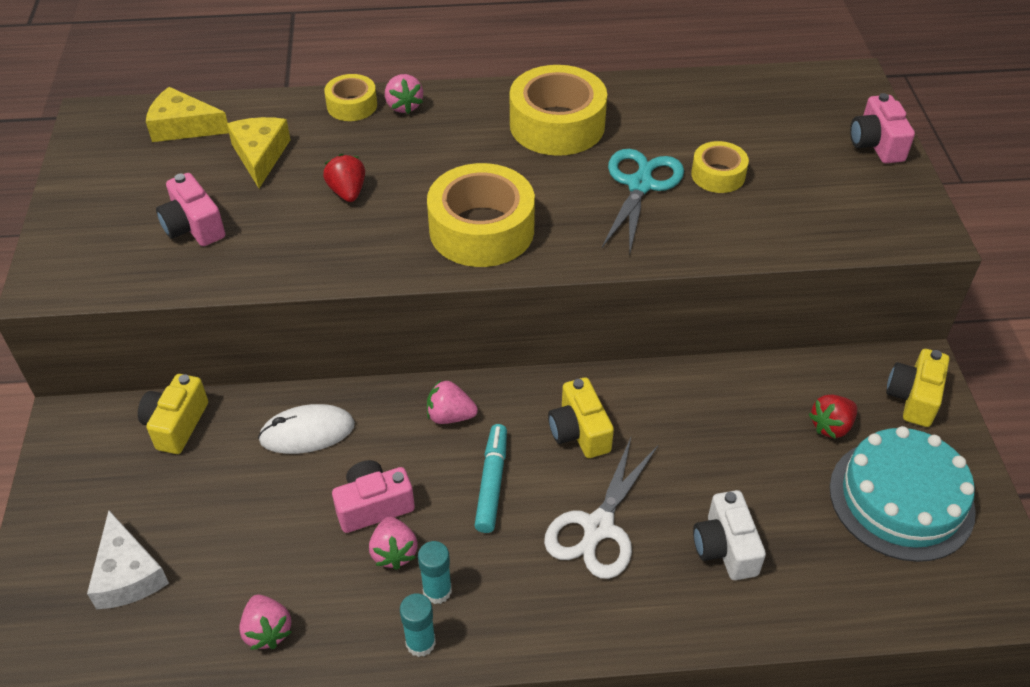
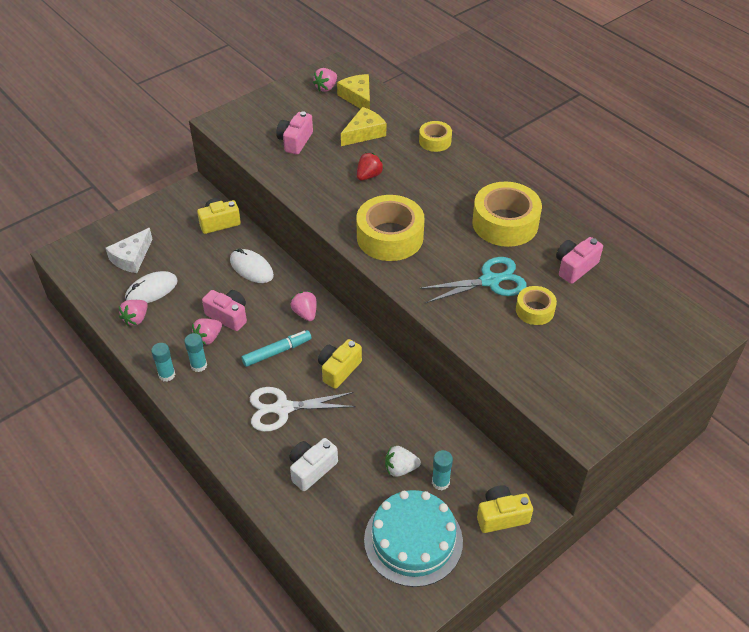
camera: 55 degrees right, 0 degrees up
pink strawberry [385,74,423,114] -> pink strawberry moved to [313,68,337,92]
red strawberry [809,395,857,439] -> turquoise glue stick [432,450,453,490]
pink camera [850,93,915,163] -> pink camera moved to [556,237,603,284]
none -> white mouse [125,271,178,303]
none -> white strawberry [385,446,421,477]

